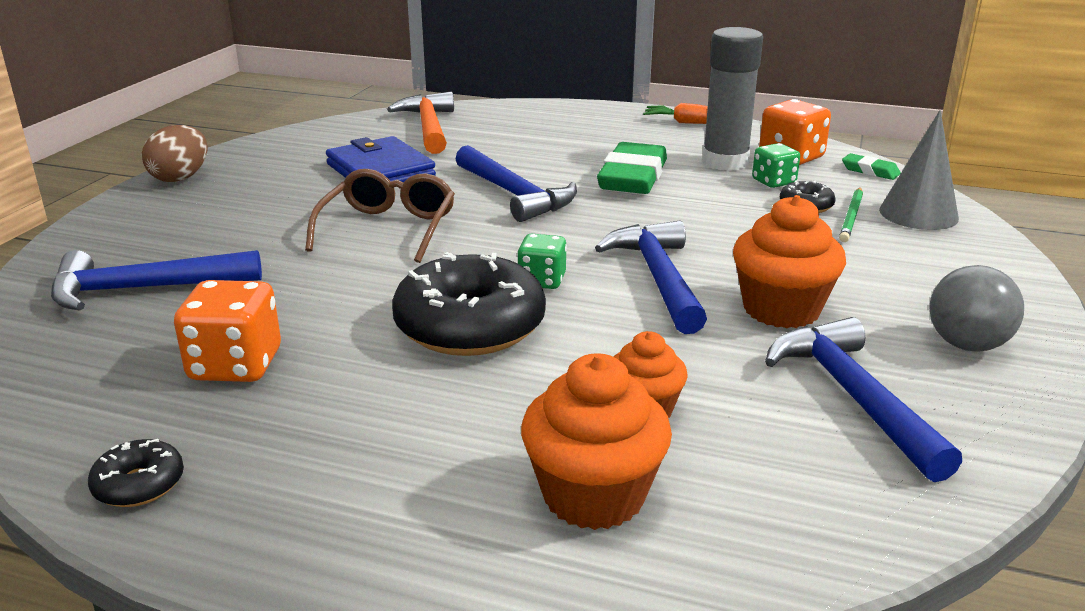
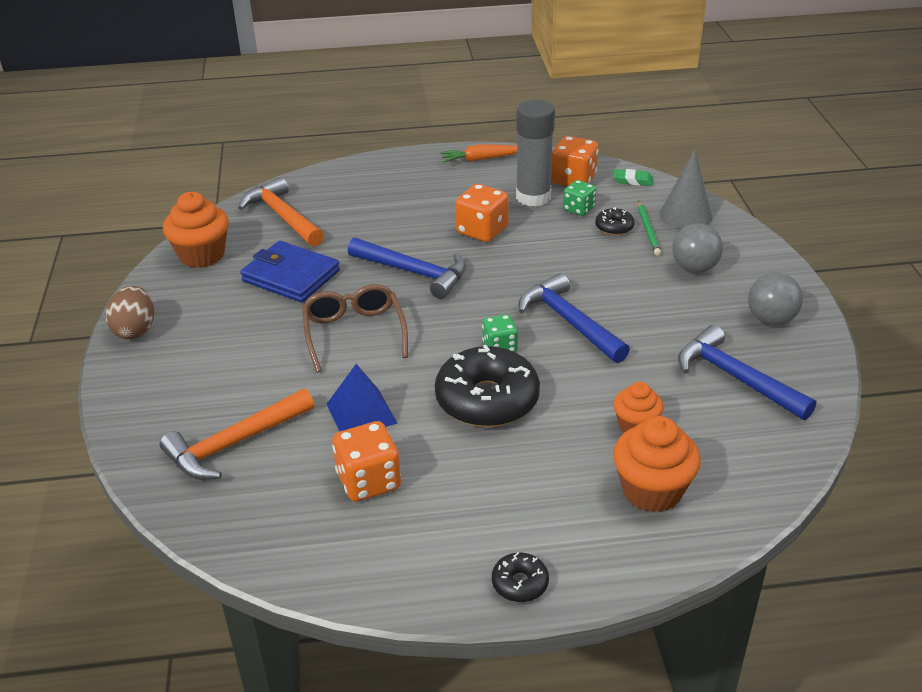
camera: 25 degrees left, 10 degrees up
blue hammer [51,250,262,311] -> orange hammer [160,389,314,480]
black donut [88,439,184,507] -> black donut moved to [492,552,549,602]
green eraser [597,142,667,194] -> orange dice [455,184,509,242]
orange cupcake [733,195,846,328] -> orange cupcake moved to [163,192,229,268]
none -> blue pyramid [327,364,397,431]
none -> grey ball [672,223,723,273]

